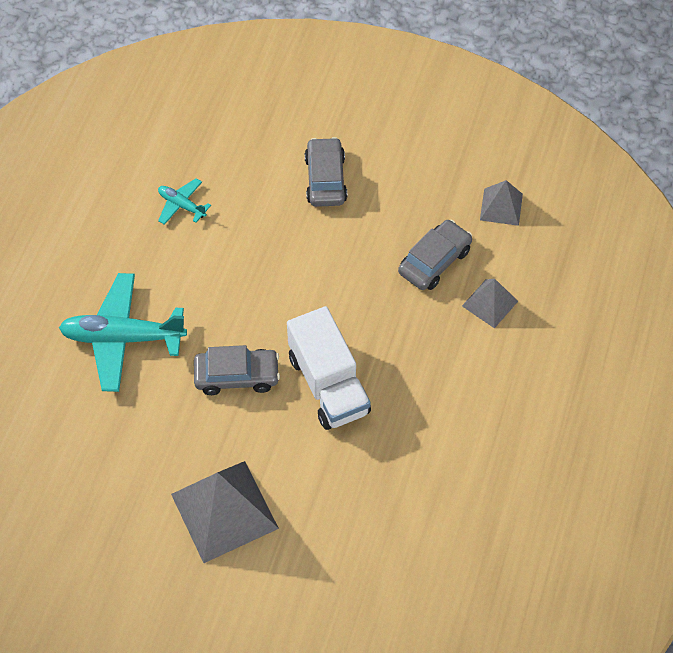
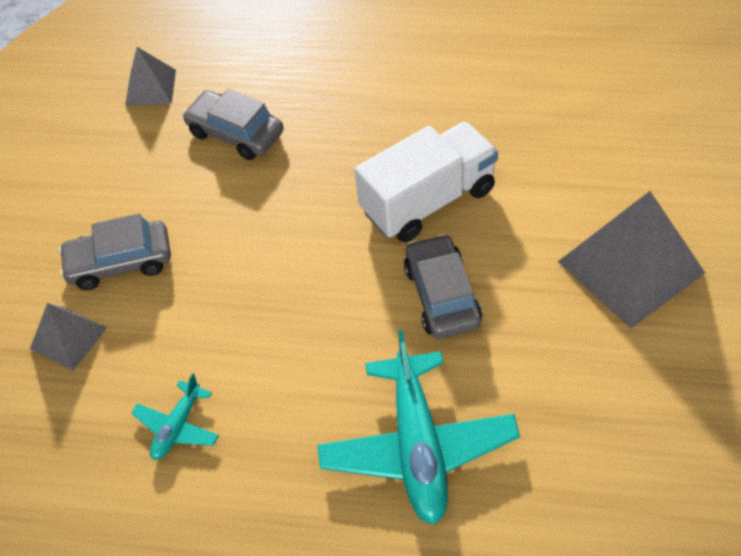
camera: 95 degrees left, 5 degrees down
grey pyramid [462,279,518,328] -> grey pyramid moved to [30,303,107,371]

